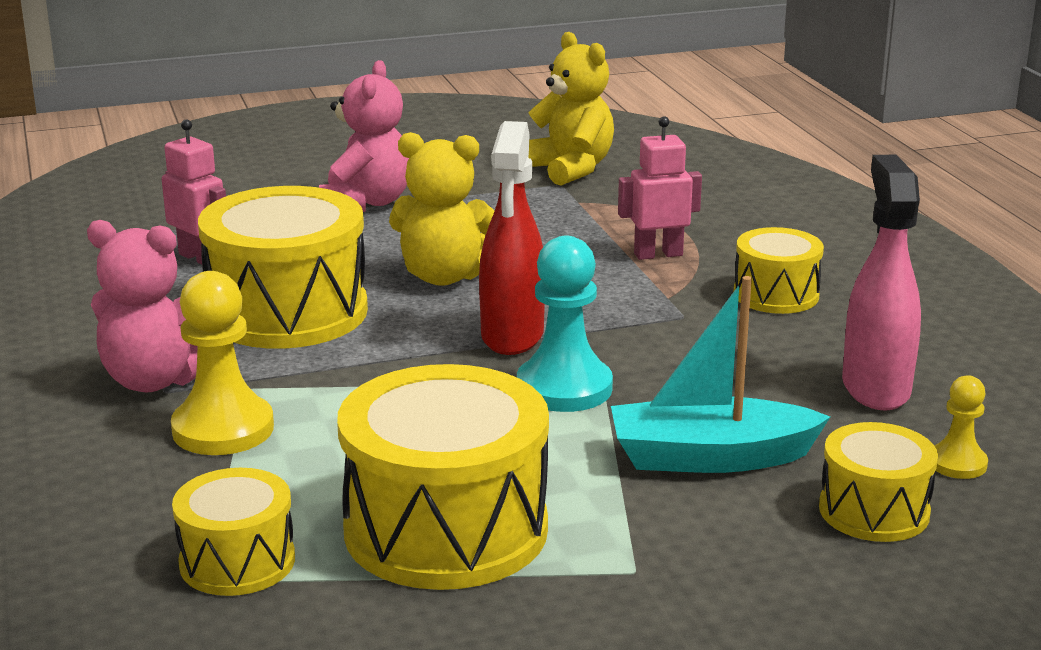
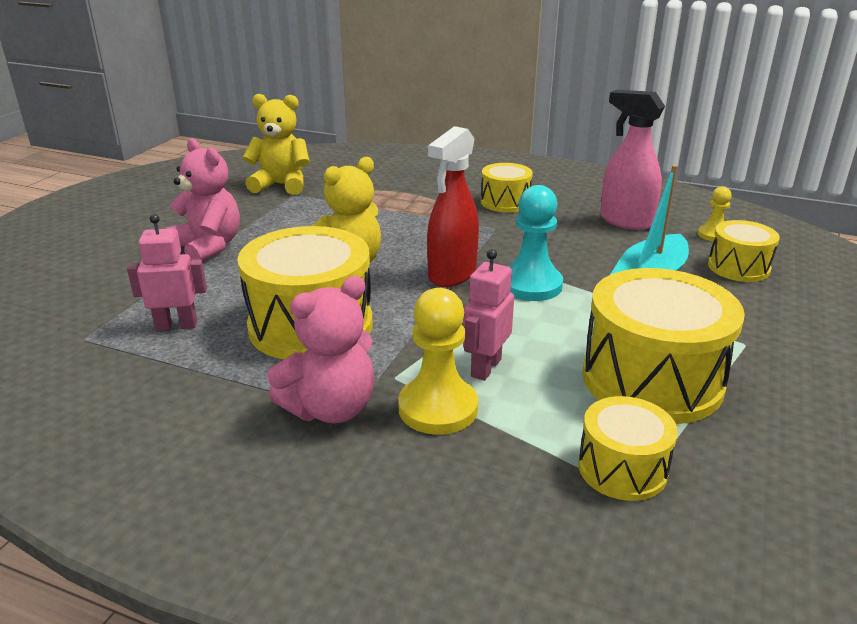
camera: 50 degrees left, 5 degrees up
red spray bottle [479,121,545,355] -> red spray bottle turned 75 degrees clockwise [427,126,479,287]
pink robot [618,116,702,260] -> pink robot moved to [463,249,514,381]

